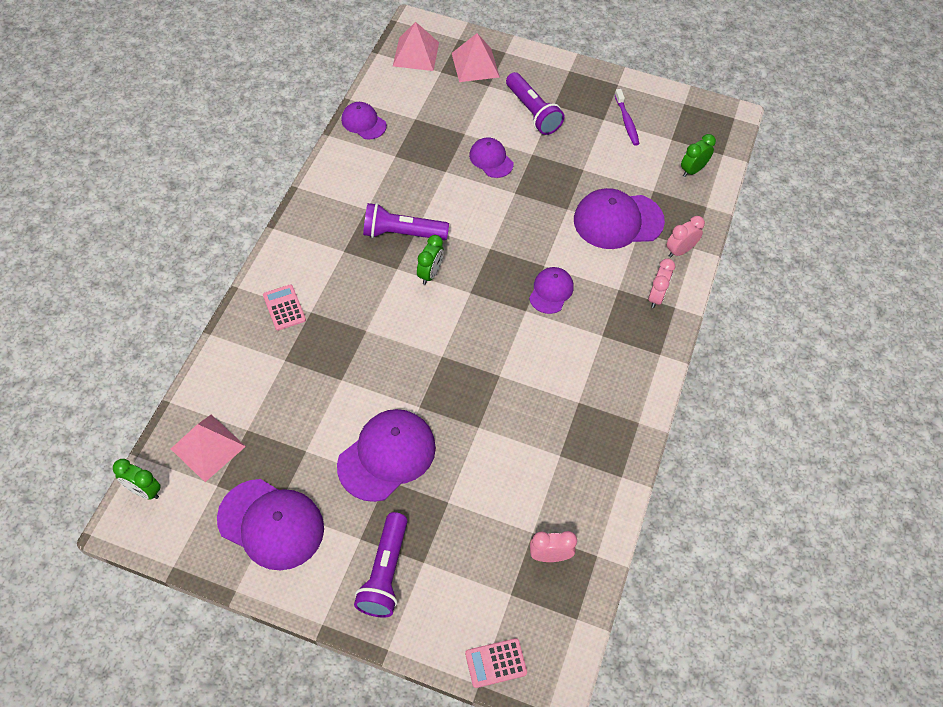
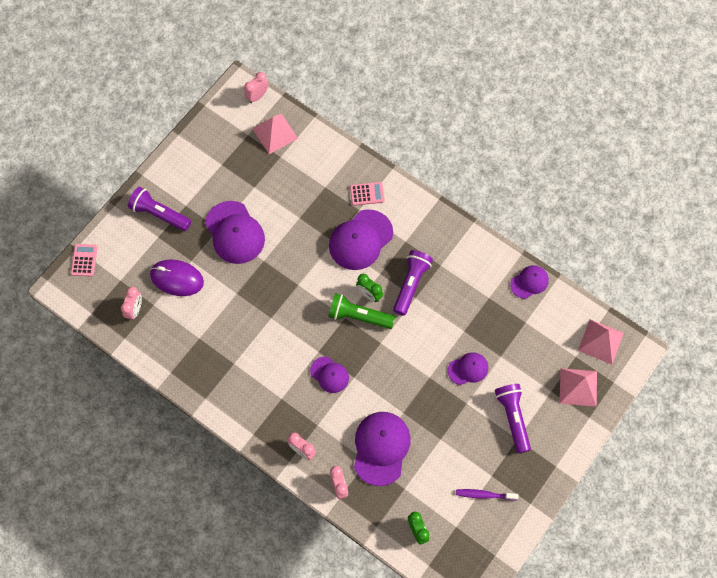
camera: 110 degrees right, 10 degrees up
green clock [113,459,161,500] -> pink clock [244,72,269,103]
purple cap [217,479,324,570] -> purple cap moved to [329,209,393,270]
purple flashlight [506,72,564,135] -> purple flashlight turned 90 degrees clockwise [495,384,531,453]
none -> purple mouse [150,260,204,296]
none -> green flashlight [328,293,395,329]

